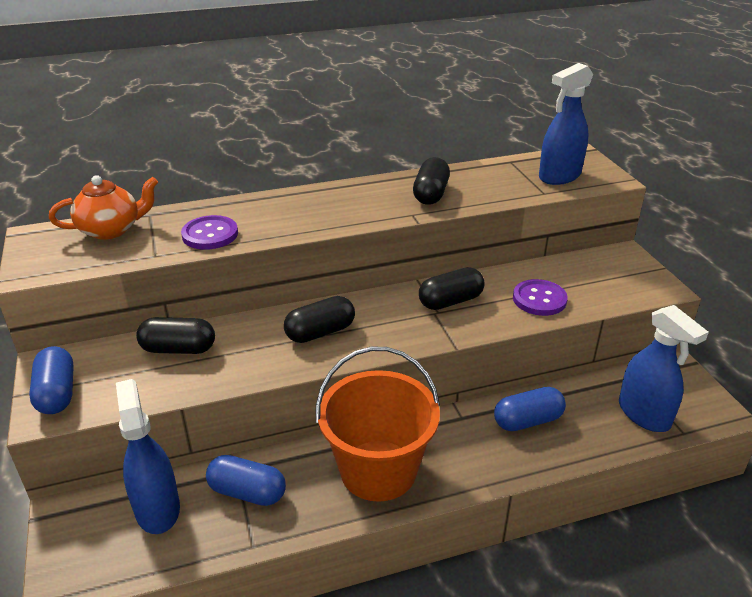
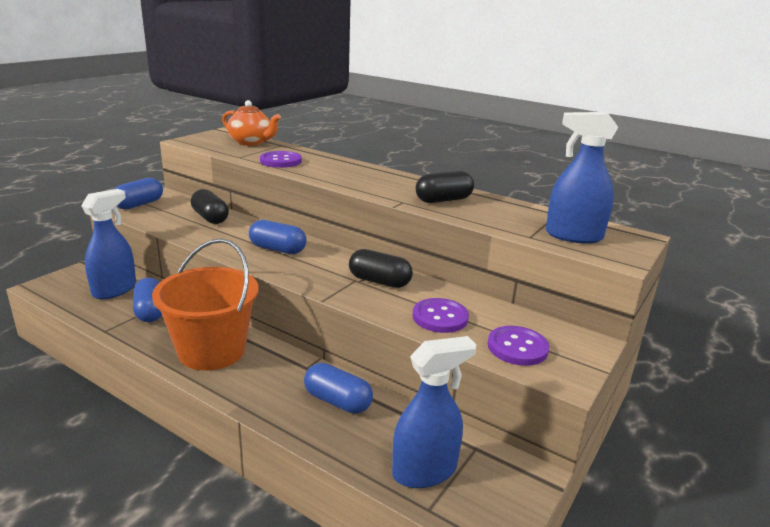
camera: 50 degrees right, 10 degrees down
black capsule [284,296,355,343] -> blue capsule [249,220,306,254]
blue spray bottle [619,305,709,432] -> blue spray bottle turned 135 degrees counterclockwise [392,336,476,488]
none -> purple button [487,326,549,366]

